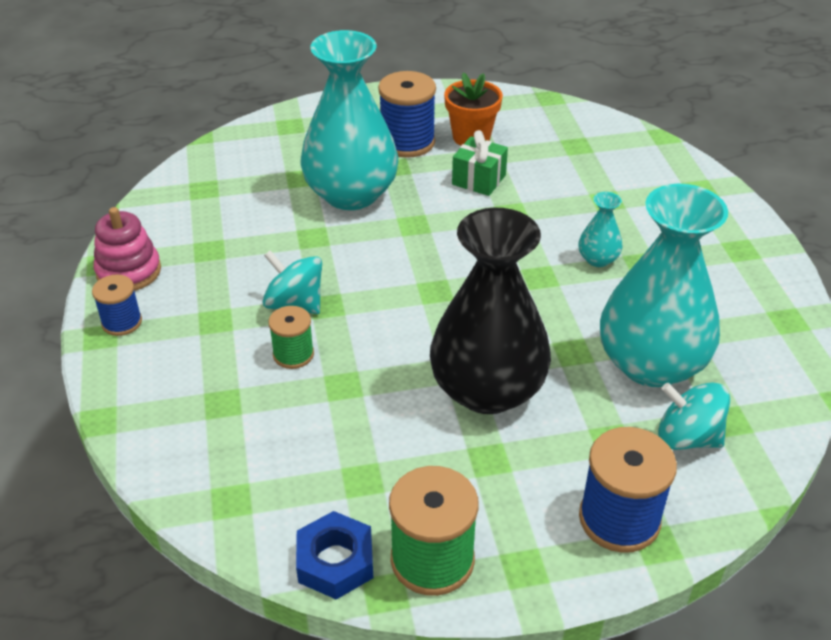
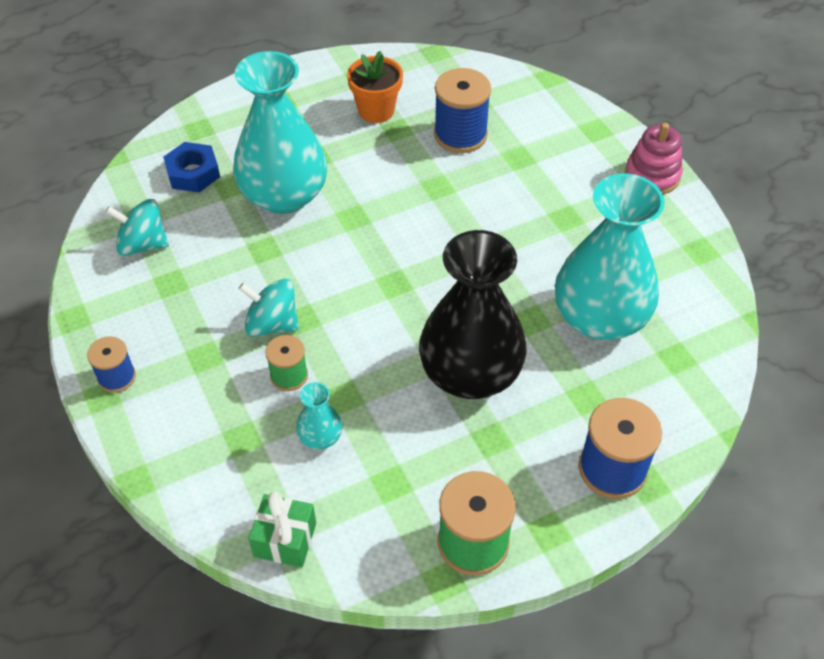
camera: 15 degrees left, 10 degrees up
pink stacking toy [94,207,161,291] -> pink stacking toy moved to [625,123,683,194]
blue nut [296,511,373,600] -> blue nut moved to [163,142,220,192]
blue spool [378,71,436,158] -> blue spool moved to [434,68,491,153]
green gift [452,130,508,196] -> green gift moved to [248,491,316,567]
turquoise vase [578,192,622,267] -> turquoise vase moved to [296,382,342,449]
turquoise spinning top [658,382,730,450] -> turquoise spinning top moved to [105,199,169,256]

